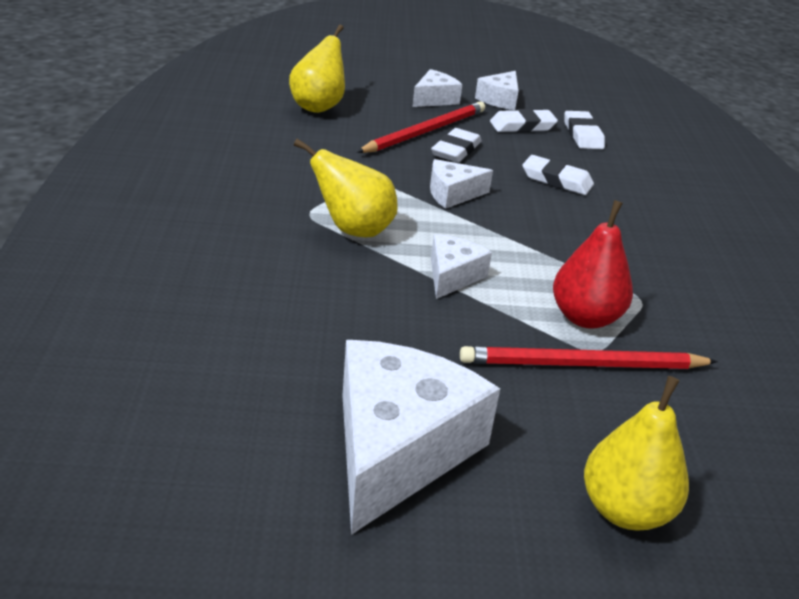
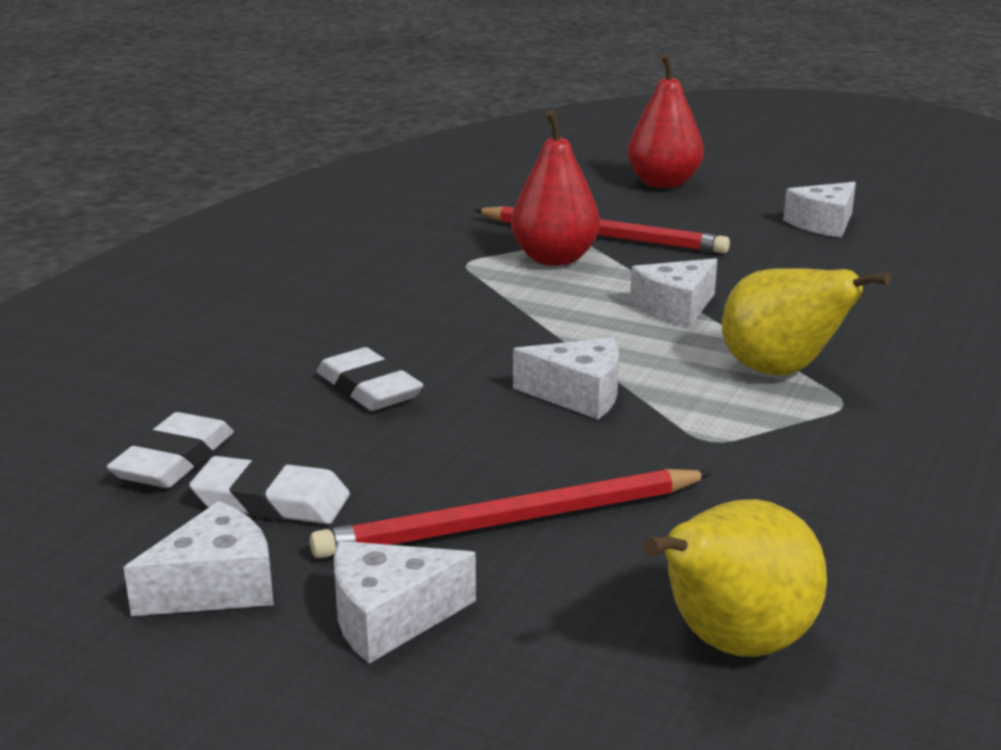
camera: 150 degrees left, 10 degrees down
white cheese [343,340,500,535] -> white cheese [783,182,856,238], size x0.49
white eraser [431,128,482,163] -> none
yellow pear [584,376,689,530] -> red pear [627,54,704,188]

